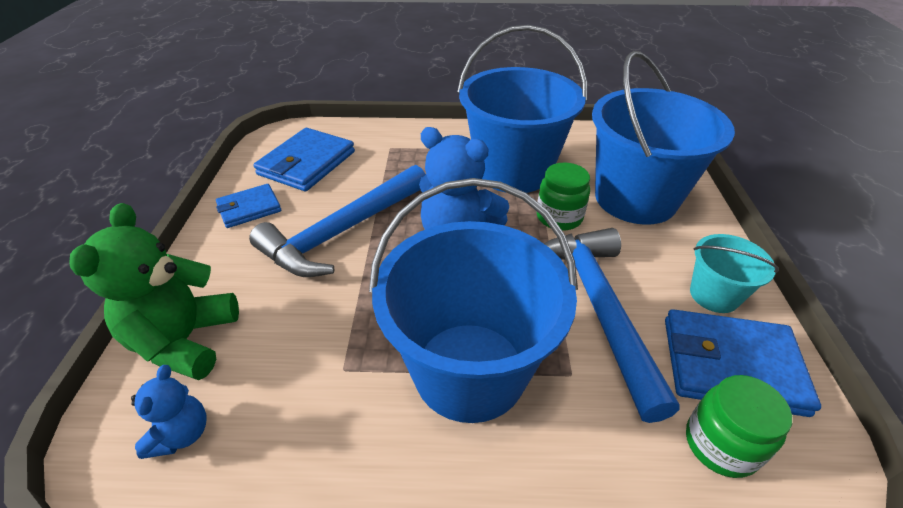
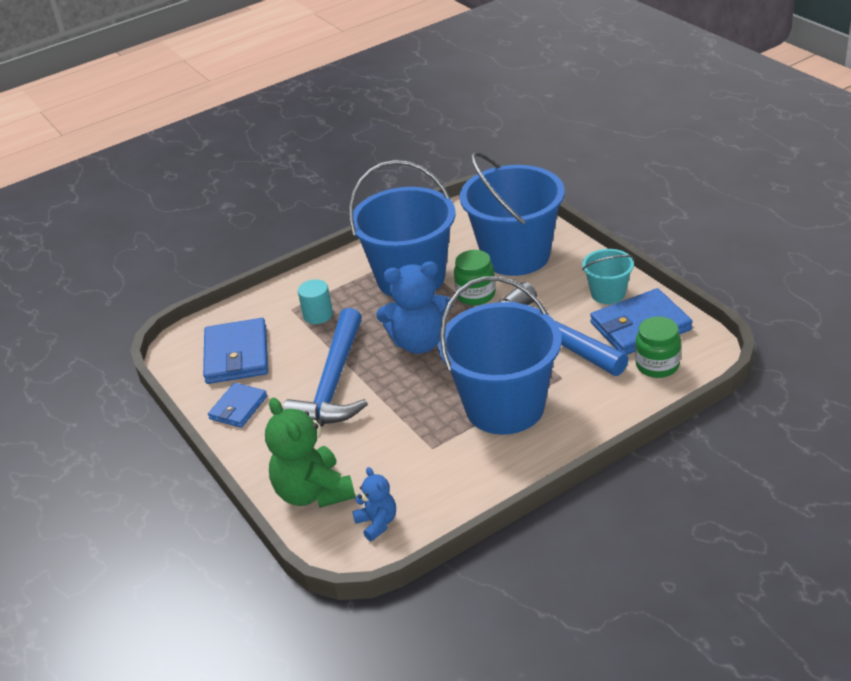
camera: 30 degrees left, 5 degrees down
none -> turquoise cylinder [298,279,333,324]

